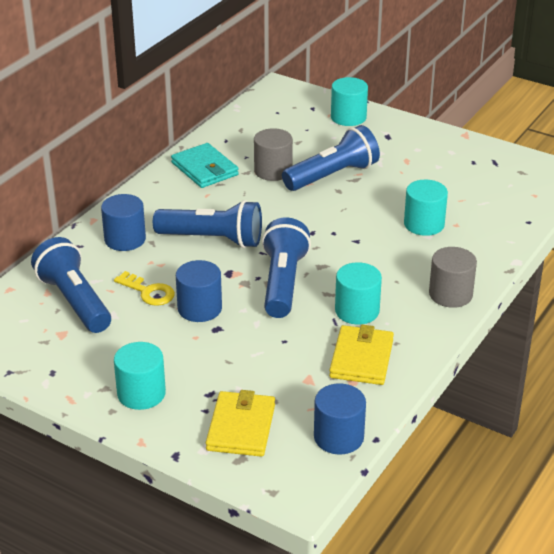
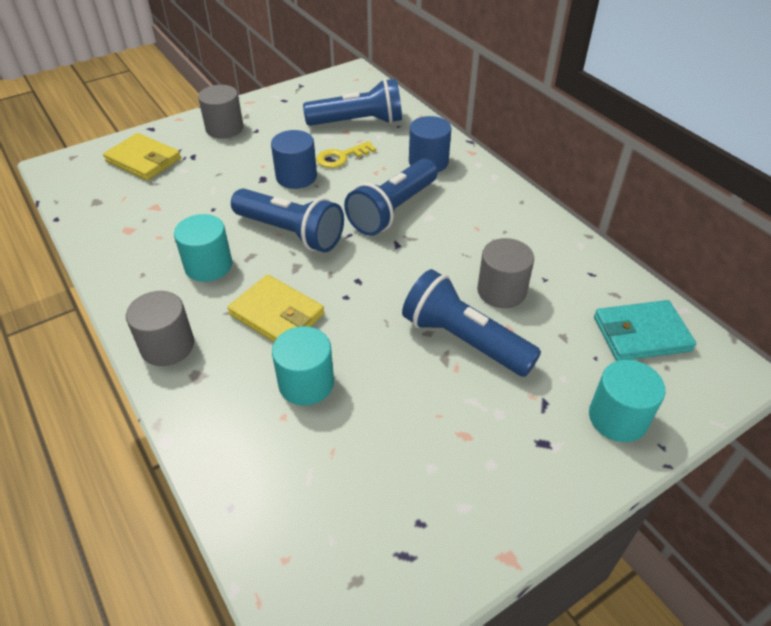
camera: 115 degrees right, 10 degrees up
turquoise cylinder [114,342,166,410] -> grey cylinder [198,85,244,139]
turquoise wallet [171,143,239,188] -> turquoise wallet moved to [594,300,696,361]
blue flashlight [282,125,380,191] -> blue flashlight turned 135 degrees clockwise [402,269,541,377]
blue cylinder [314,383,366,454] -> none
yellow wallet [329,325,394,385] -> yellow wallet moved to [227,275,325,342]

